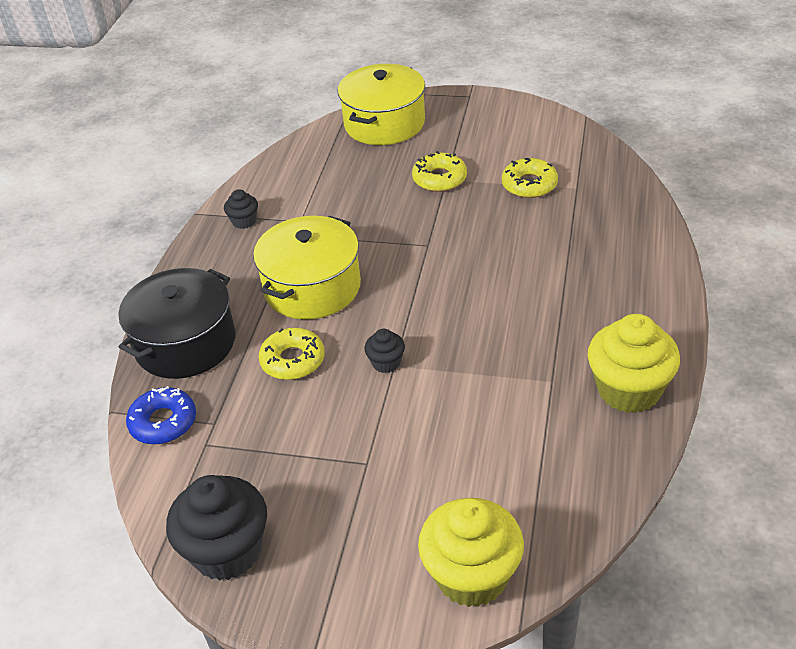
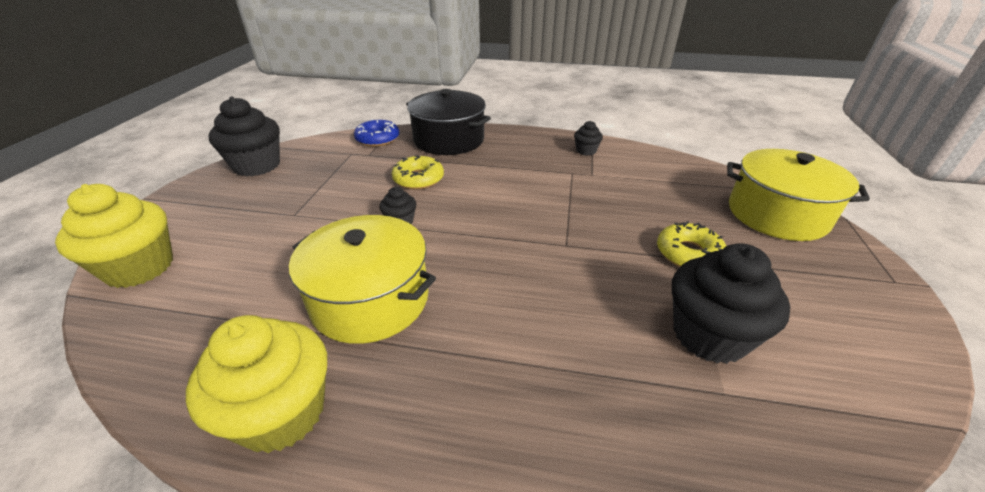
camera: 85 degrees right, 5 degrees down
yellow pot [253,216,361,320] -> yellow pot moved to [289,215,436,344]
yellow donut [502,158,558,198] -> black cupcake [672,243,790,364]

